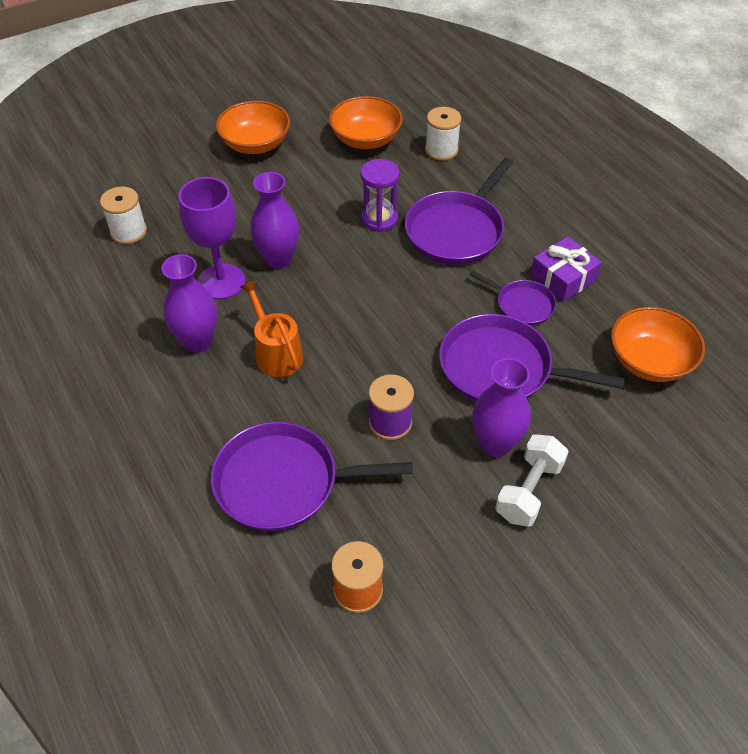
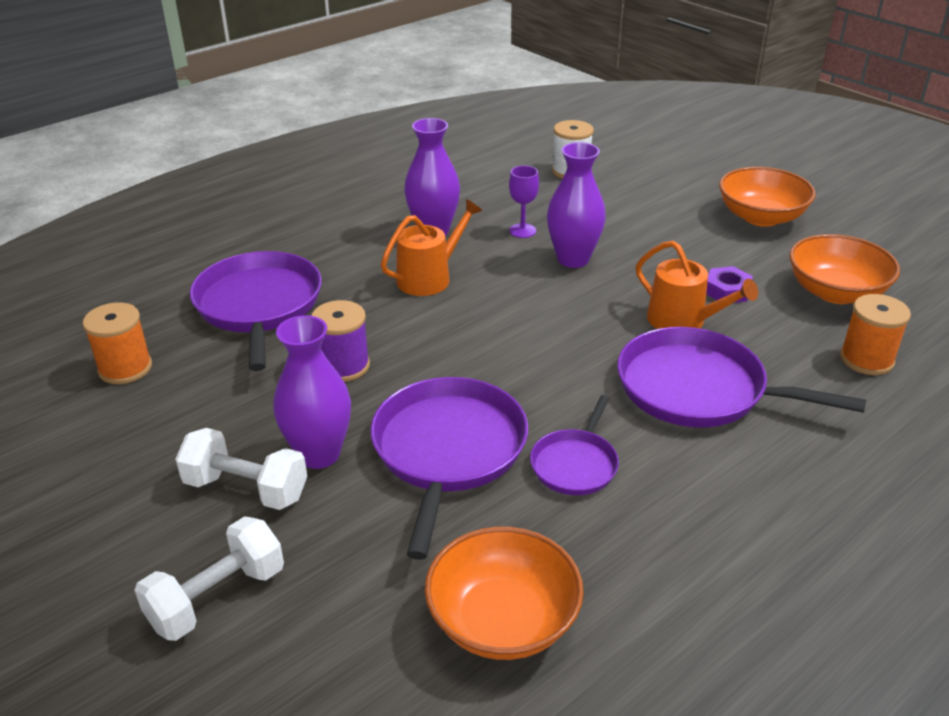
camera: 80 degrees right, 15 degrees down
purple goblet [178,177,245,299] -> purple goblet [509,166,539,238], size x0.51
purple hourglass [361,159,400,232] -> orange watering can [636,241,758,329]
white spool [425,107,461,161] -> orange spool [840,294,911,375]
purple gift [530,237,602,302] -> none
none -> white dumbbell [134,516,284,641]
none -> purple nut [706,266,753,303]

